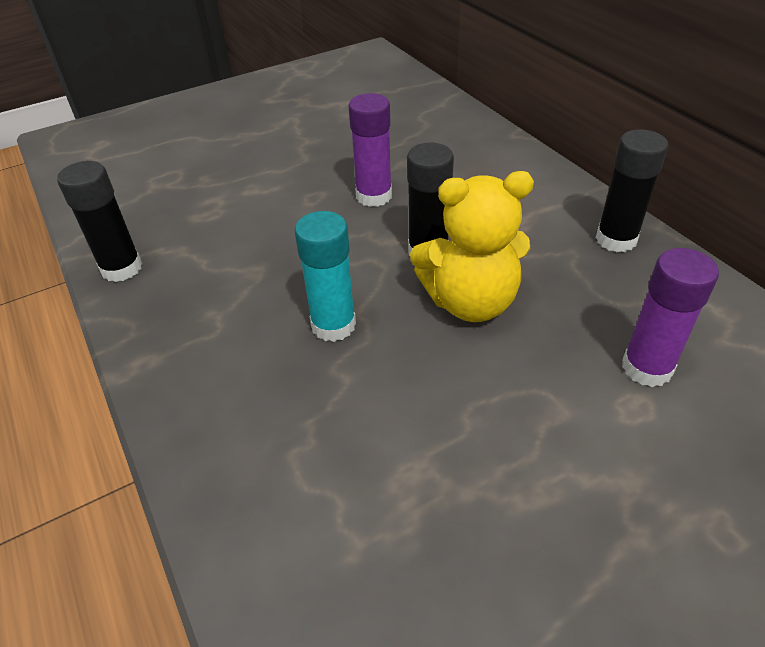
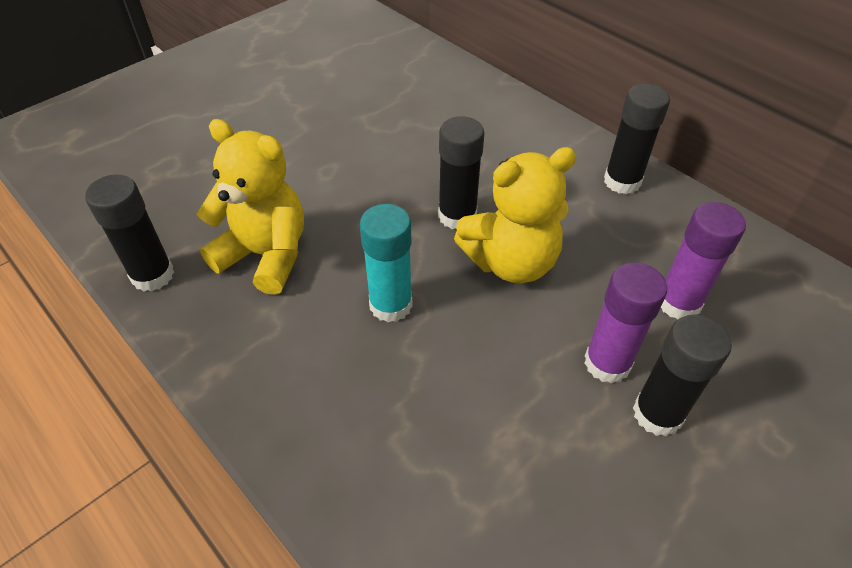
camera: 15 degrees left, 5 degrees up
purple glue stick [349,93,392,207] -> purple glue stick moved to [584,263,667,384]
none -> yellow teddy bear [197,119,304,295]
none -> black glue stick [633,314,732,436]

